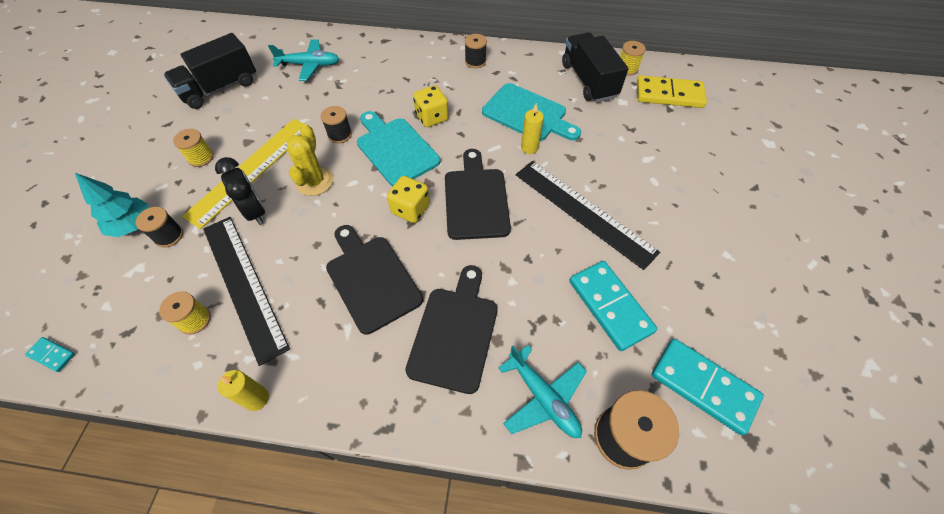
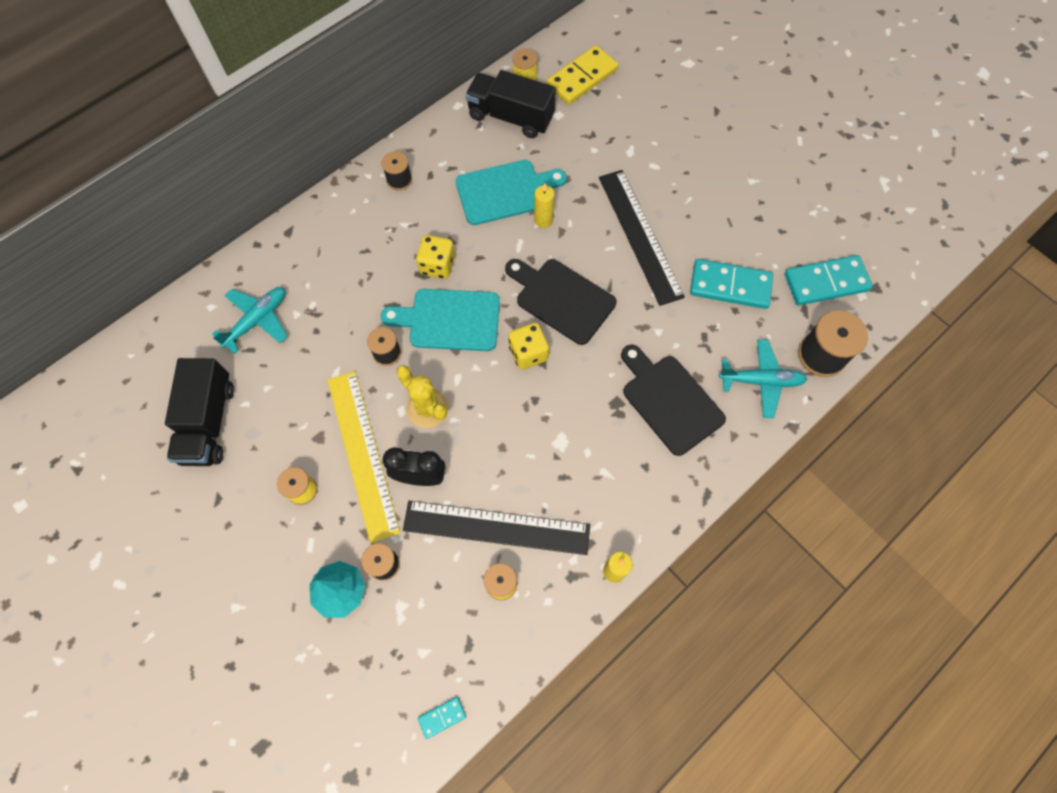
camera: 50 degrees left, 10 degrees up
black cutting board [326,225,423,335] -> none
black ruler [516,161,660,270] -> black ruler turned 75 degrees clockwise [599,170,685,306]

